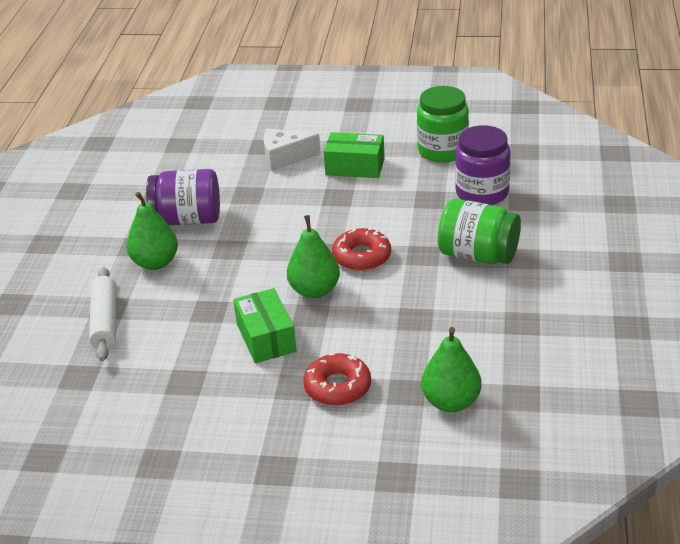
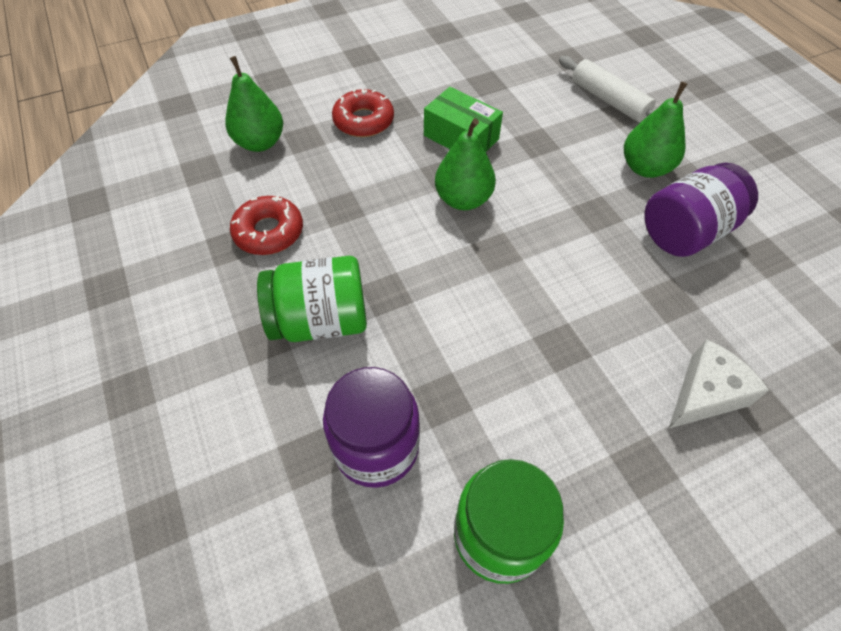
camera: 145 degrees right, 20 degrees up
green box [324,132,385,178] -> none
red donut [332,228,391,271] -> red donut moved to [230,196,303,255]

